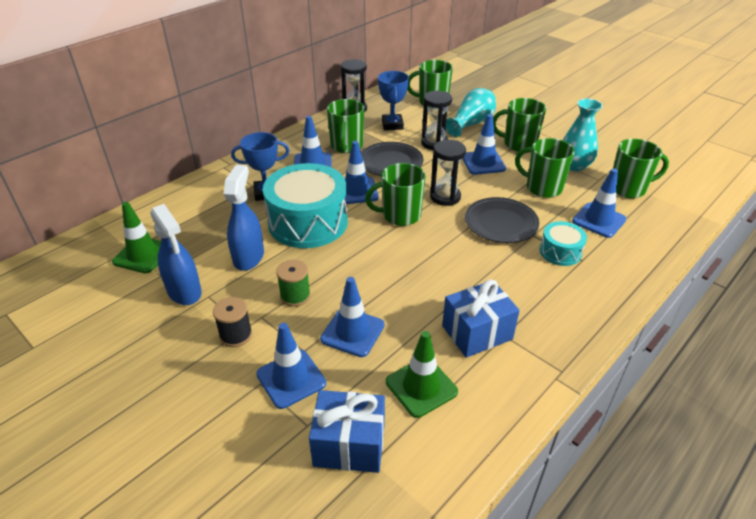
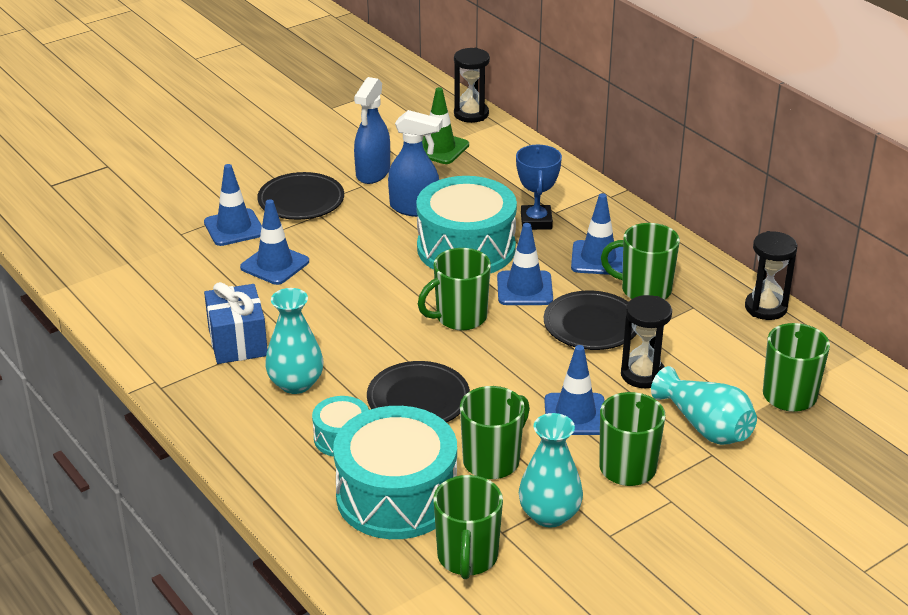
camera: 100 degrees right, 5 degrees down
blue spray bottle [150,204,202,305] -> blue spray bottle turned 45 degrees counterclockwise [354,77,390,184]
black spool [213,297,252,347] -> black plate [257,172,344,220]
green spool [276,260,311,307] -> none
blue gift [309,390,385,473] -> none
green mug [365,163,426,226] -> green mug turned 120 degrees counterclockwise [418,248,491,330]
blue trophy [378,71,409,130] -> none
green traffic cone [386,331,458,418] -> none
black hourglass [430,140,466,206] -> black hourglass moved to [454,48,490,123]
blue traffic cone [572,168,626,238] -> turquoise drum [333,406,457,539]
none -> turquoise vase [265,288,323,394]

